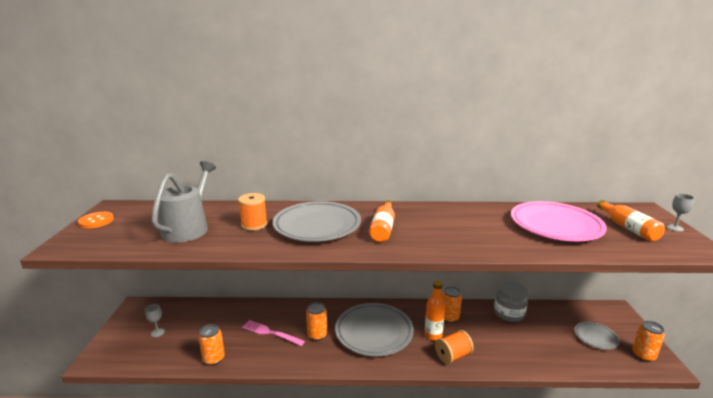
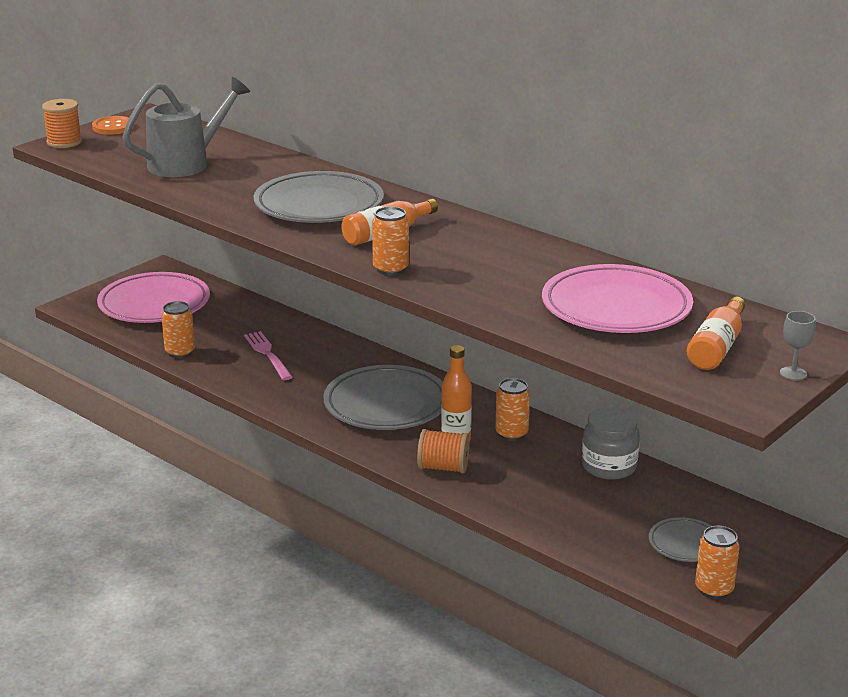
camera: 40 degrees right, 5 degrees up
grey goblet [145,304,165,337] -> pink plate [97,272,210,323]
orange spool [238,193,267,231] -> orange spool moved to [42,99,82,148]
orange can [306,302,327,341] -> orange can moved to [372,206,409,276]

